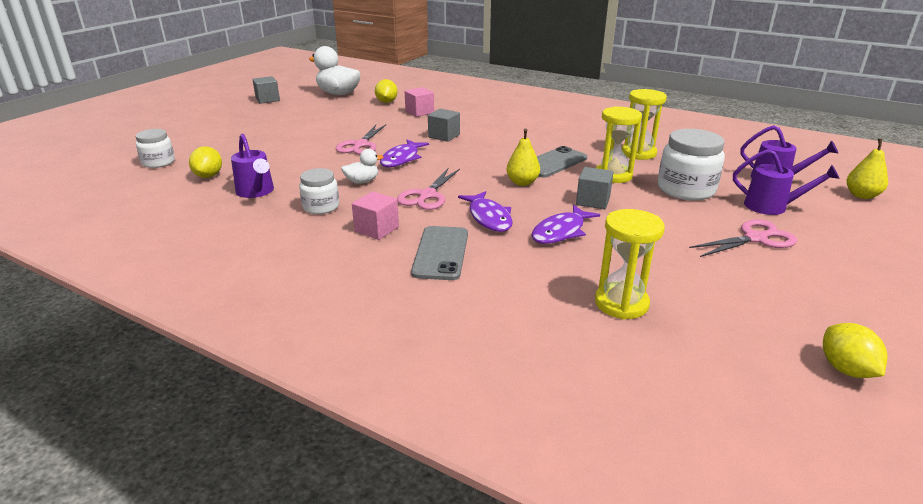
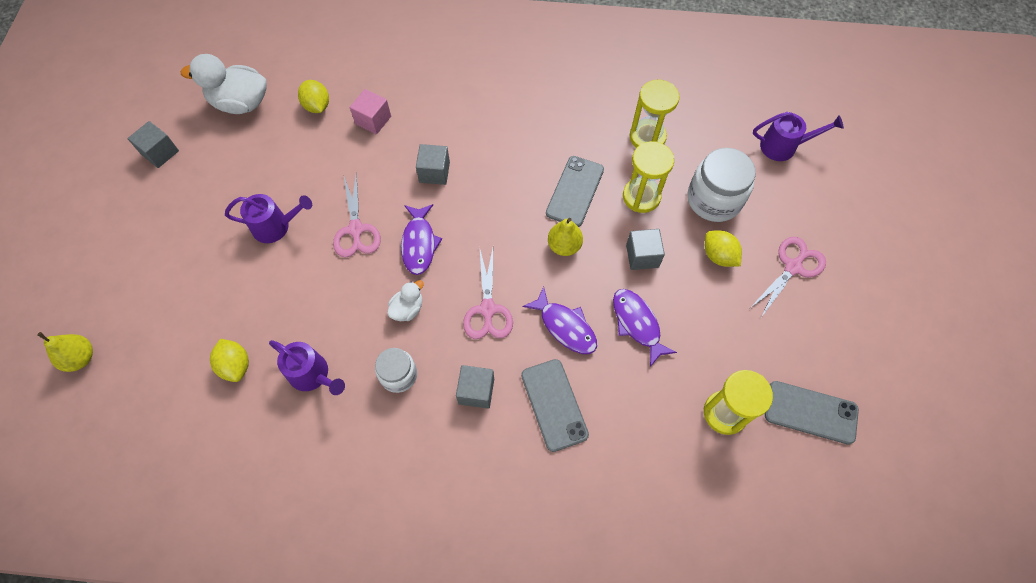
camera: 25 degrees left, 35 degrees up
white jar [135,129,175,168] -> none
pink cube [352,191,399,240] -> grey cube [456,365,494,409]
purple fish [531,205,600,244] -> purple fish turned 135 degrees clockwise [613,289,677,367]
purple watering can [733,149,840,215] -> purple watering can moved to [225,194,312,243]
yellow lemon [823,323,888,378] -> yellow lemon moved to [705,230,742,267]
yellow pear [847,139,888,199] -> yellow pear moved to [37,332,93,372]
none -> grey phone [765,381,859,445]

